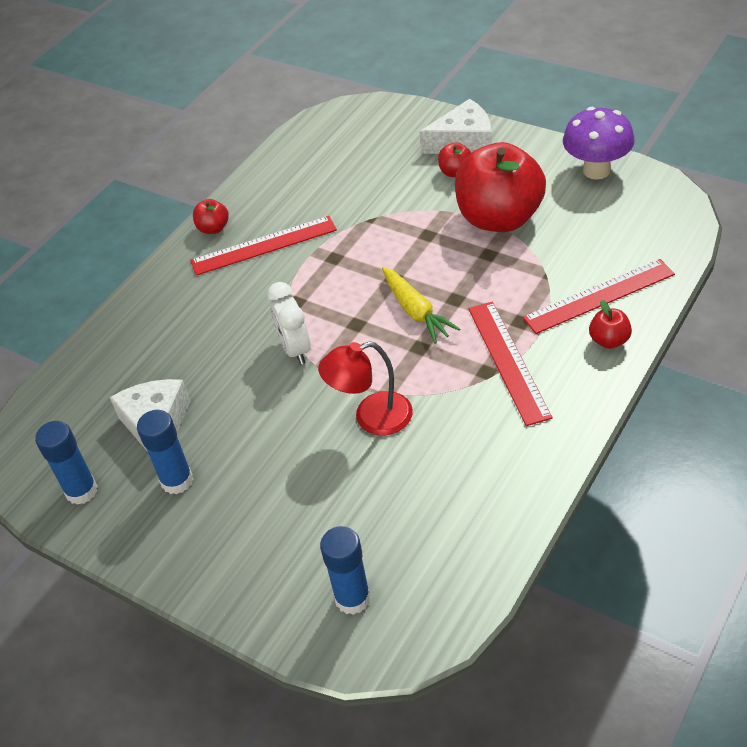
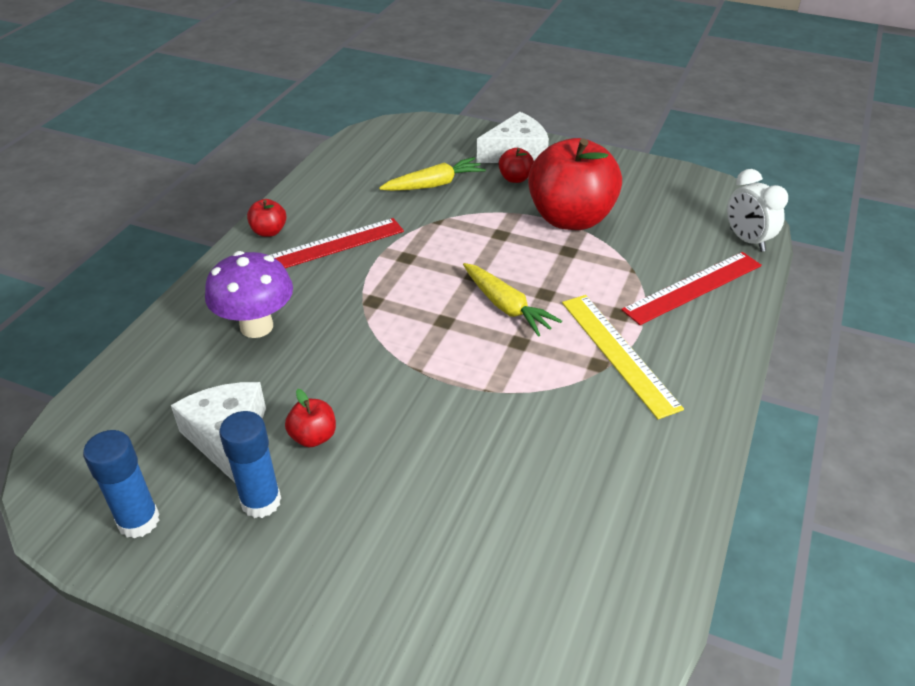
camera: 15 degrees left, 5 degrees down
white clock [267,282,311,364] -> white clock moved to [727,169,788,252]
red lamp [318,342,413,436] -> none
blue glue stick [320,526,371,615] -> none
red ruler [468,302,553,426] -> yellow ruler [562,295,684,419]
purple mushroom [563,107,635,180] -> purple mushroom moved to [205,251,293,338]
red apple [589,300,632,349] -> red apple moved to [285,389,336,447]
none -> yellow carrot [379,157,486,191]

